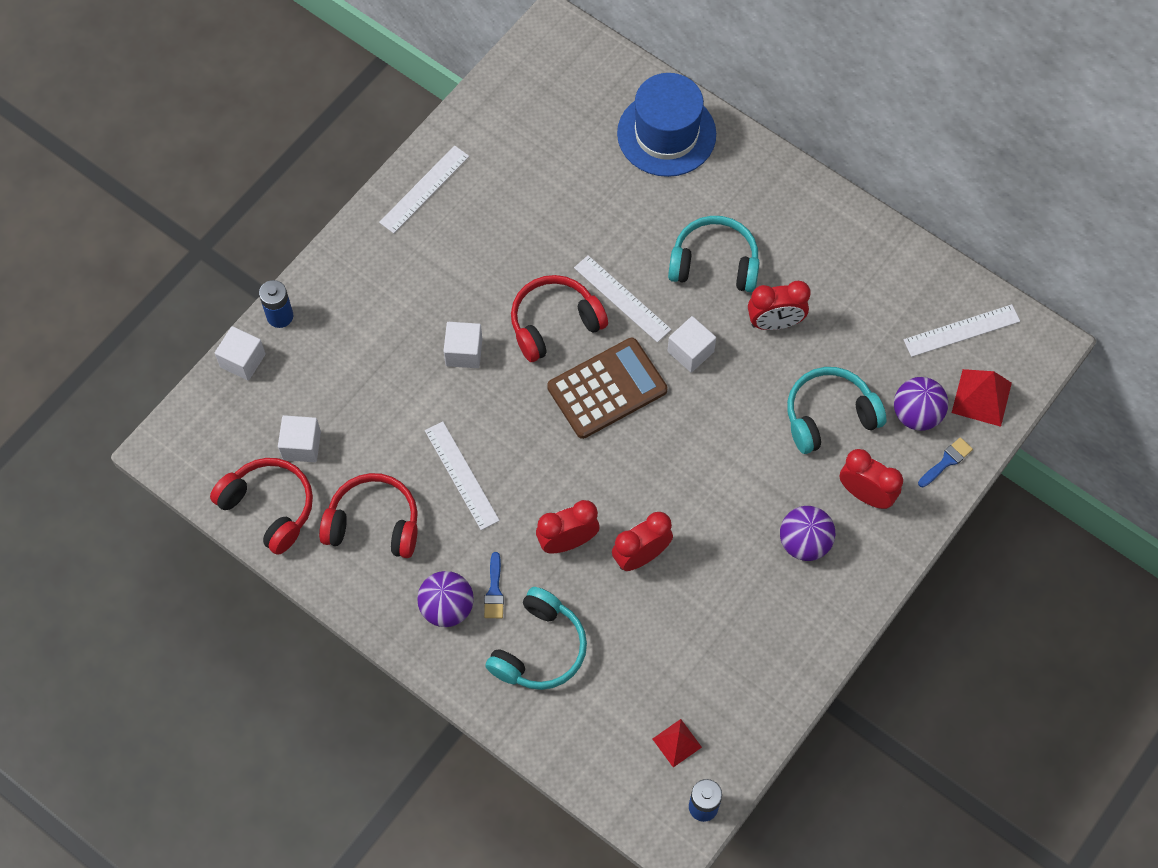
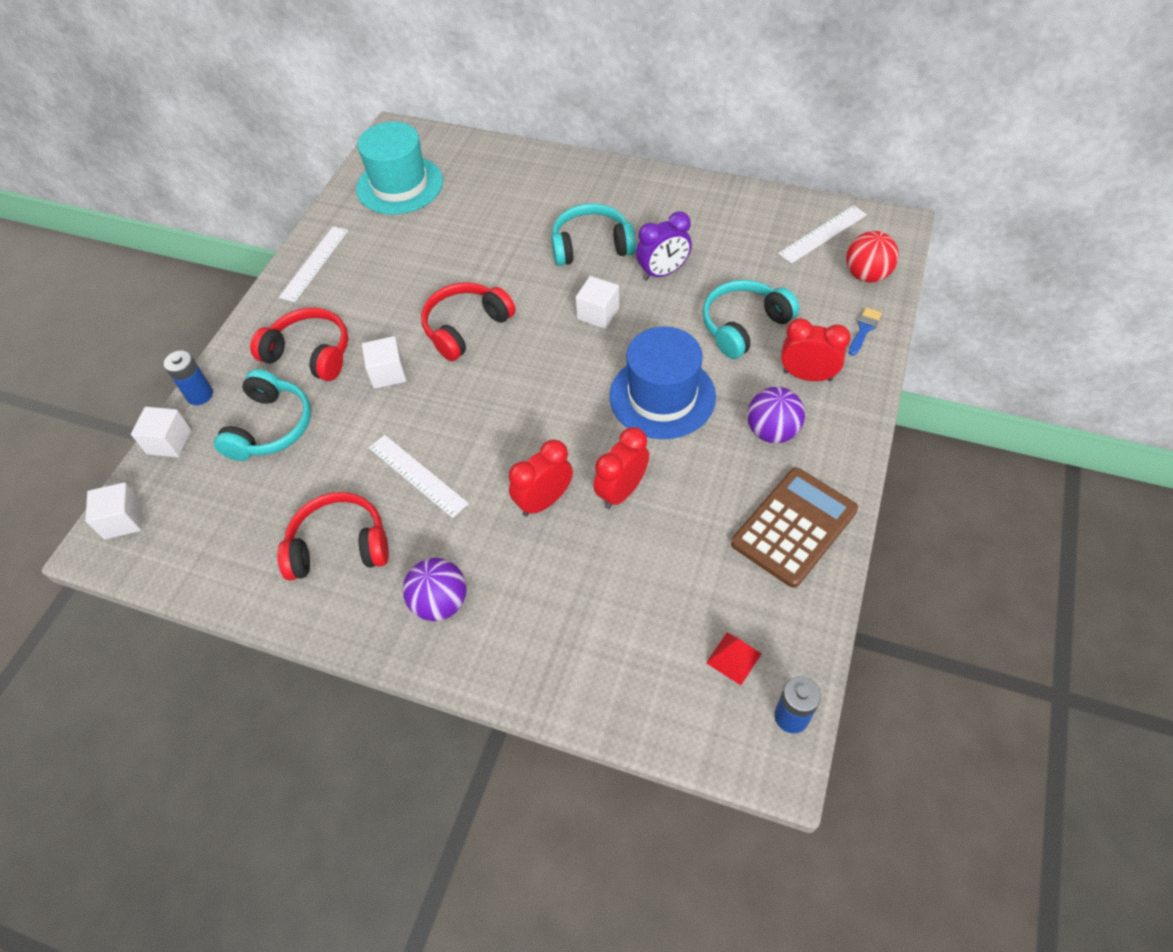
camera: 15 degrees left, 10 degrees down
red headphones [210,458,313,555] -> red headphones moved to [250,308,348,381]
white cube [278,415,321,462] -> white cube moved to [85,482,142,539]
blue brush [484,552,504,618] -> none
turquoise headphones [485,587,587,690] -> turquoise headphones moved to [214,369,311,461]
brown calculator [547,338,668,439] -> brown calculator moved to [731,468,858,588]
white ruler [574,255,672,342] -> none
blue hat [617,73,716,177] -> blue hat moved to [609,327,716,439]
red clock [748,281,811,330] -> purple clock [636,212,692,281]
purple ball [894,377,948,431] -> none
red pyramid [952,369,1012,427] -> red ball [846,231,899,282]
none -> turquoise hat [356,122,443,214]

